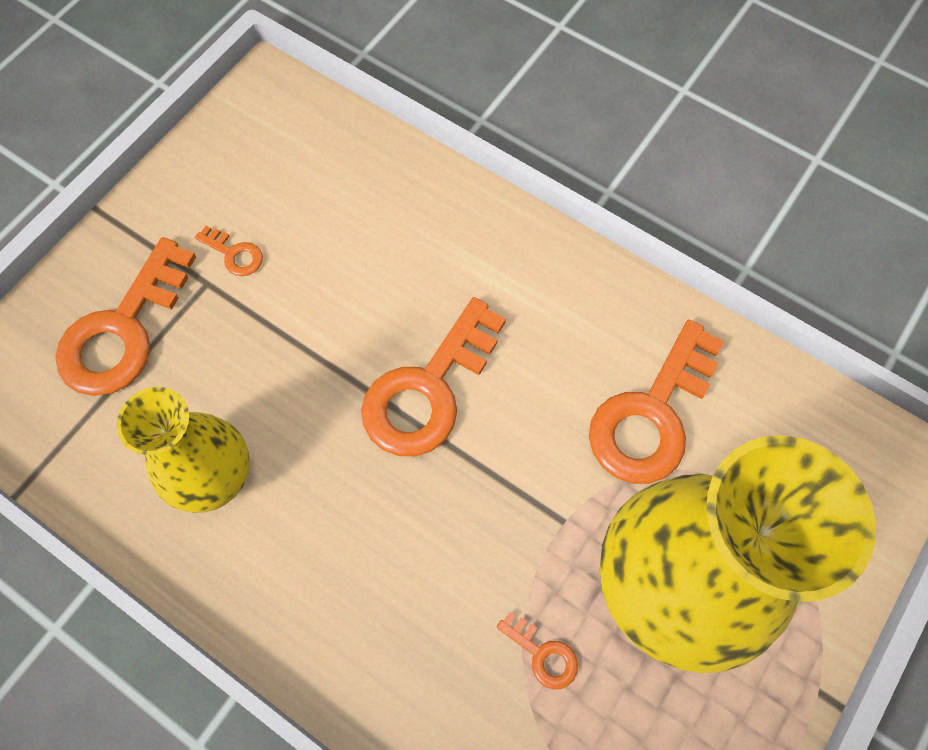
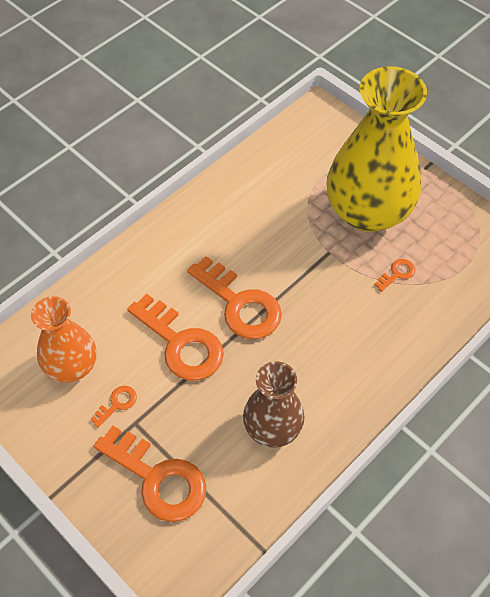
camera: 80 degrees left, 10 degrees down
yellow vase [117,387,250,513] -> brown vase [243,361,304,448]
orange key [589,320,724,484] -> orange key moved to [127,294,224,380]
none -> orange vase [31,296,96,383]

